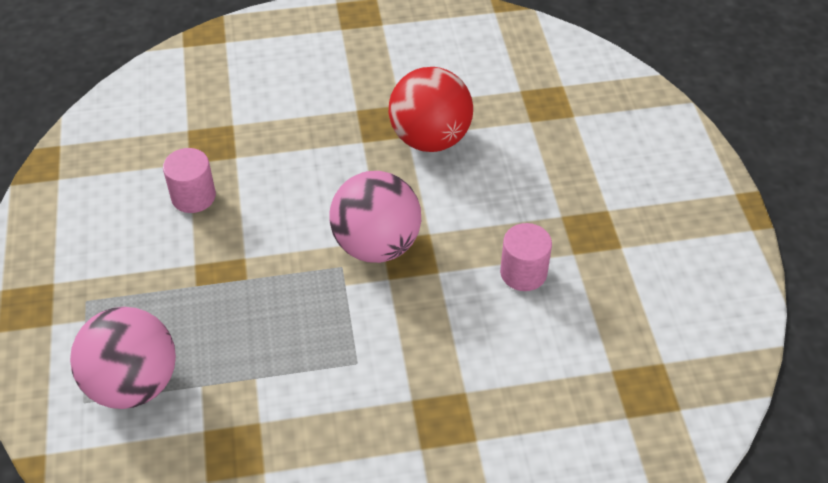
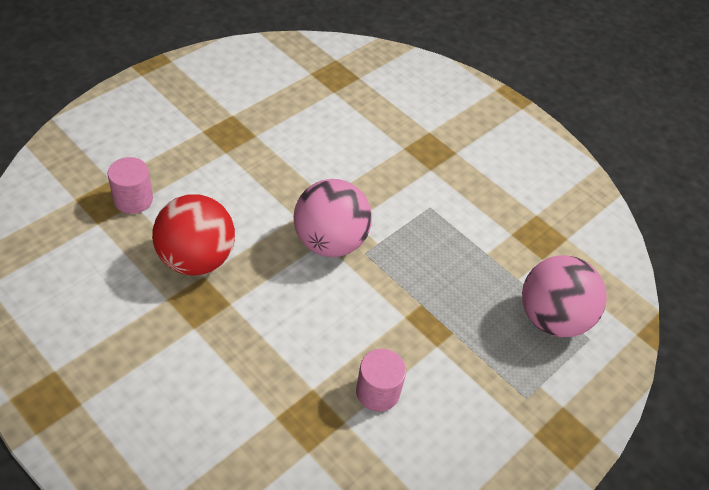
camera: 130 degrees left, 0 degrees up
pink cylinder [500,223,552,291] -> pink cylinder moved to [108,157,153,214]

